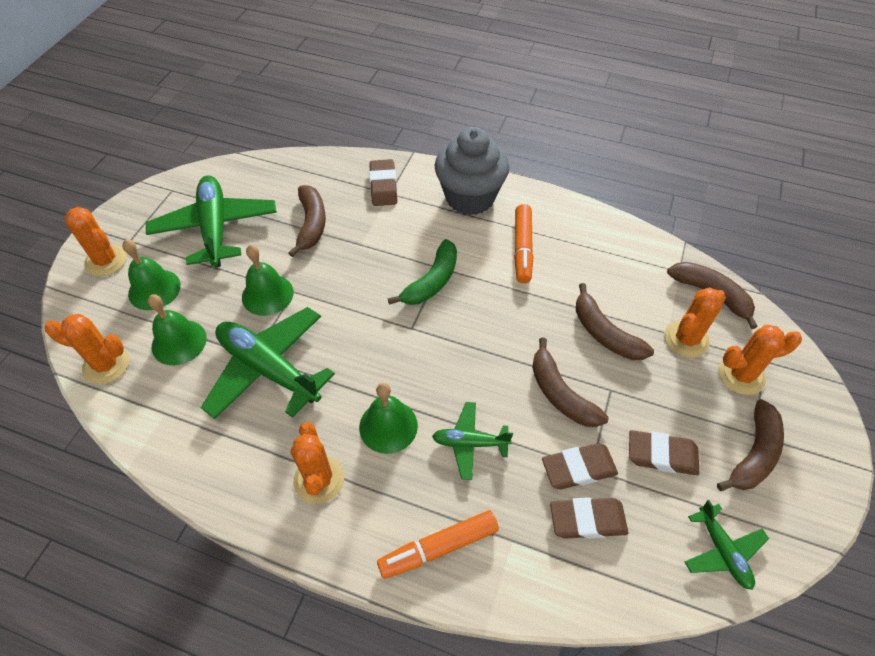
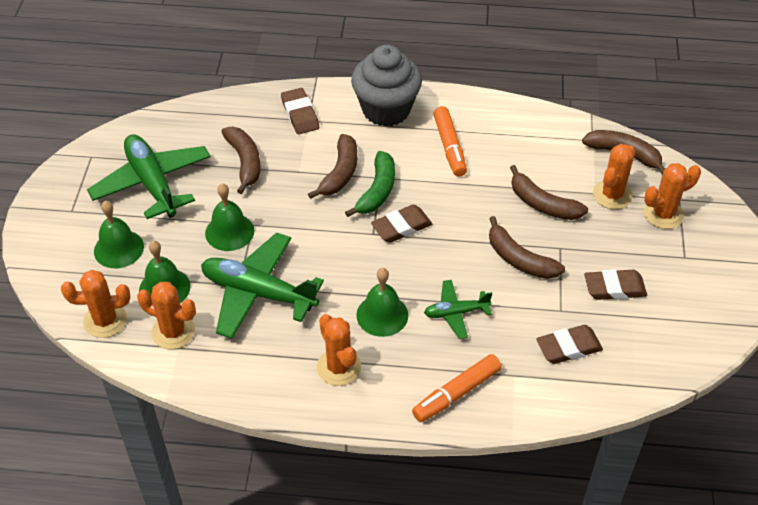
camera: 15 degrees left, 5 degrees down
orange cactus [64,207,127,276] -> orange cactus moved to [137,282,196,349]
brown eraser [542,443,618,489] -> brown eraser moved to [371,205,432,243]
green plane [685,500,769,590] -> none
brown banana [717,399,784,491] -> brown banana moved to [308,134,357,199]

